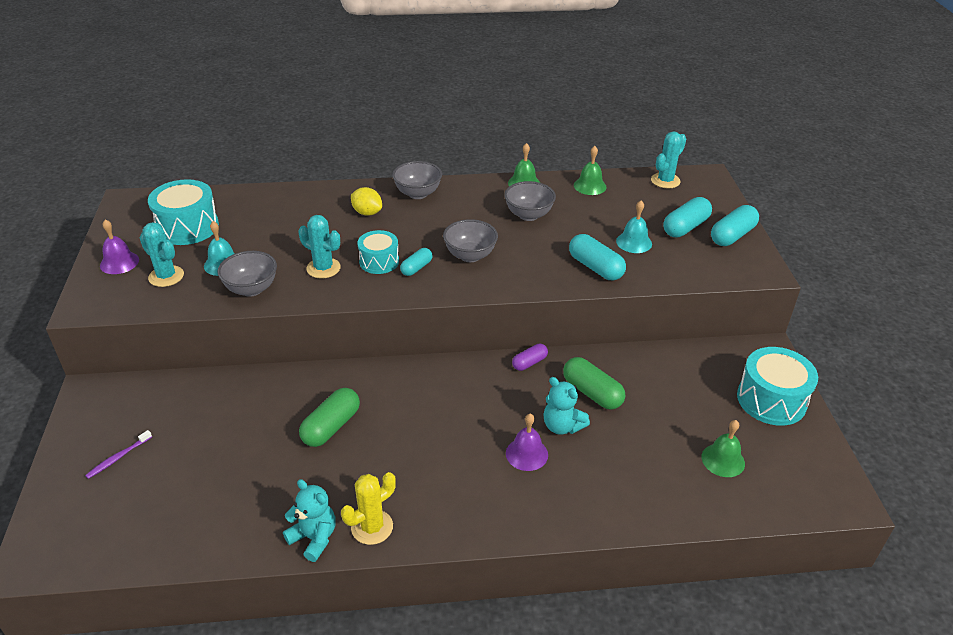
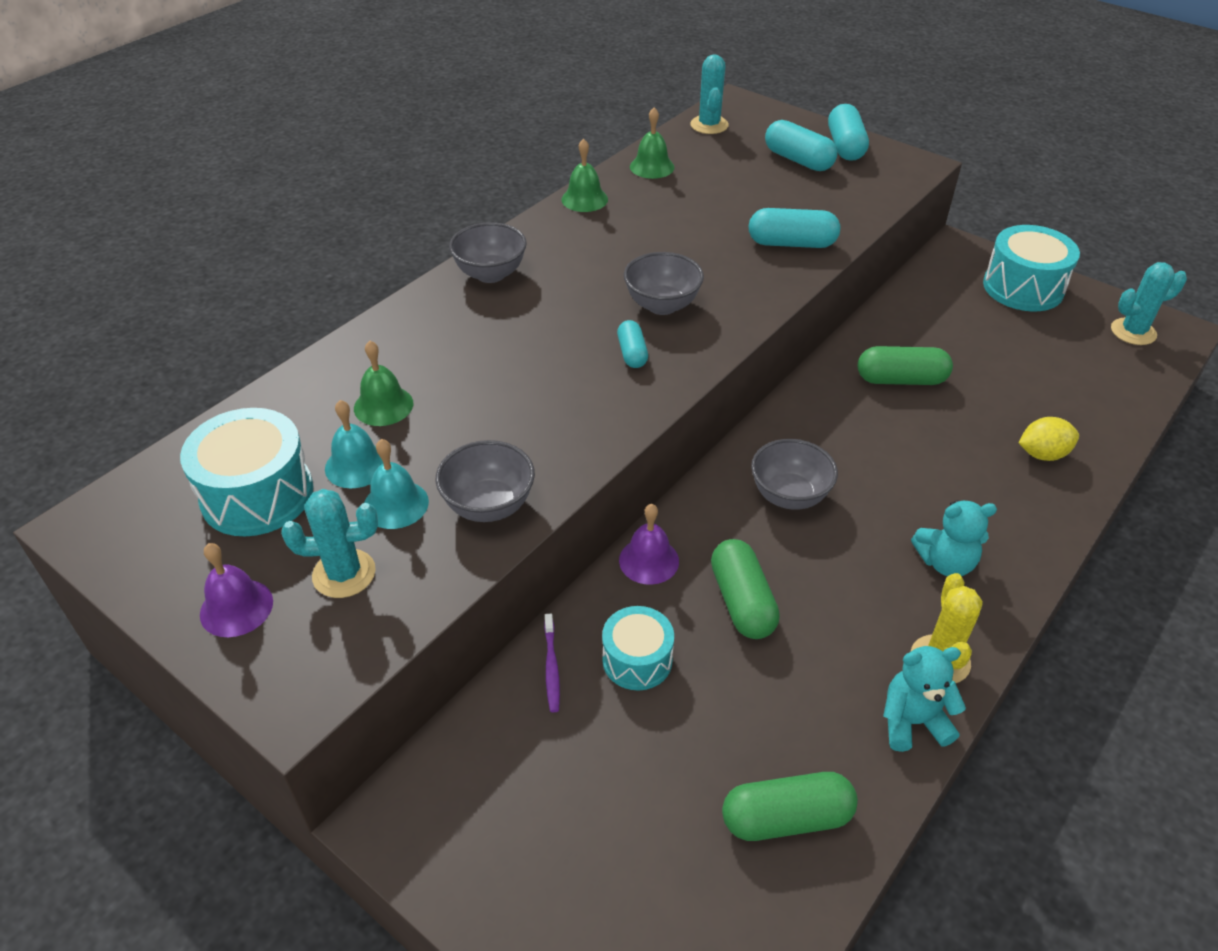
camera: 45 degrees left, 5 degrees up
purple toothbrush [85,430,152,479] -> purple toothbrush moved to [544,614,560,712]
turquoise cactus [298,215,341,279] -> turquoise cactus moved to [1111,262,1187,345]
yellow lemon [351,187,382,216] -> yellow lemon moved to [1019,417,1079,461]
turquoise drum [358,230,399,274] -> turquoise drum moved to [602,606,674,691]
grey bowl [504,181,556,221] -> grey bowl moved to [751,439,838,510]
purple bell [506,414,548,471] -> purple bell moved to [619,504,679,585]
purple capsule [512,344,548,371] -> none
turquoise teddy bear [543,377,590,435] -> turquoise teddy bear moved to [911,500,997,576]
turquoise bell [616,200,652,253] -> turquoise bell moved to [325,400,383,488]
turquoise capsule [663,197,712,237] -> turquoise capsule turned 45 degrees counterclockwise [765,120,838,171]
green bell [702,420,745,477] -> green bell moved to [354,341,413,426]
none -> green capsule [722,772,858,841]

